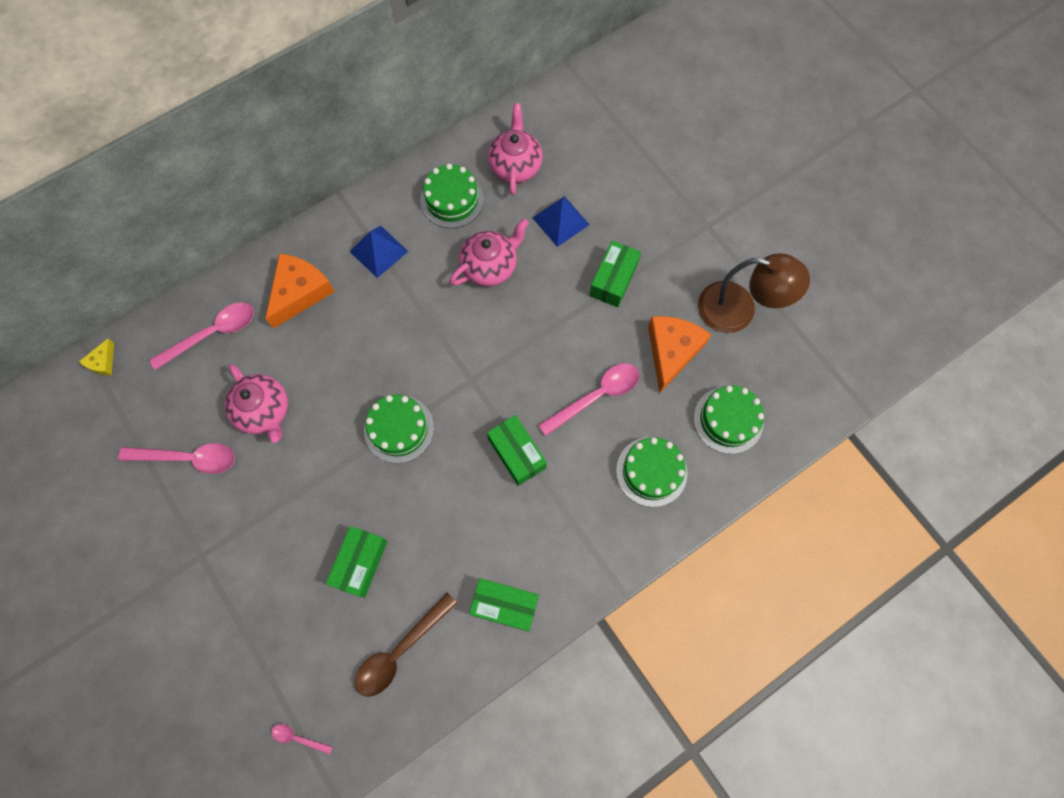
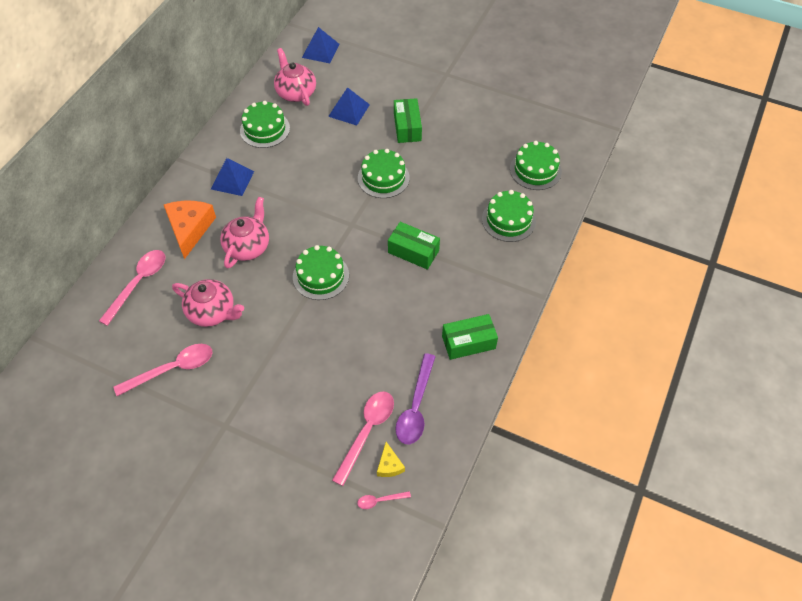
camera: 30 degrees left, 15 degrees down
yellow cheese [79,339,114,375] -> yellow cheese moved to [377,442,405,477]
green box [326,526,388,598] -> none
brown spoon [355,593,457,697] -> purple spoon [395,353,436,444]
pink teapot [450,219,529,287] -> pink teapot moved to [220,197,269,268]
pink spoon [538,363,639,436] -> pink spoon moved to [332,391,394,486]
orange cheese [648,316,711,393] -> none
brown lamp [698,253,810,333] -> none
none -> blue pyramid [302,27,340,63]
none -> green cake [358,149,410,198]

